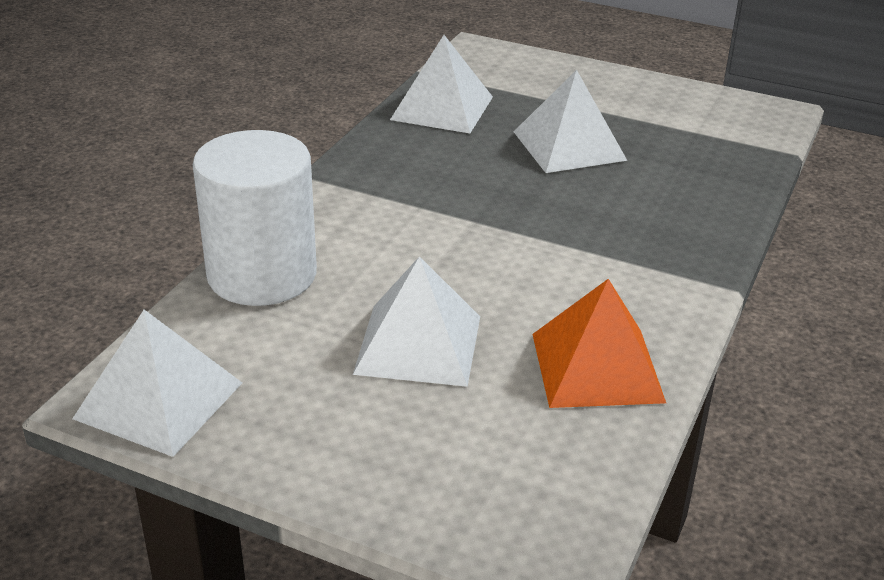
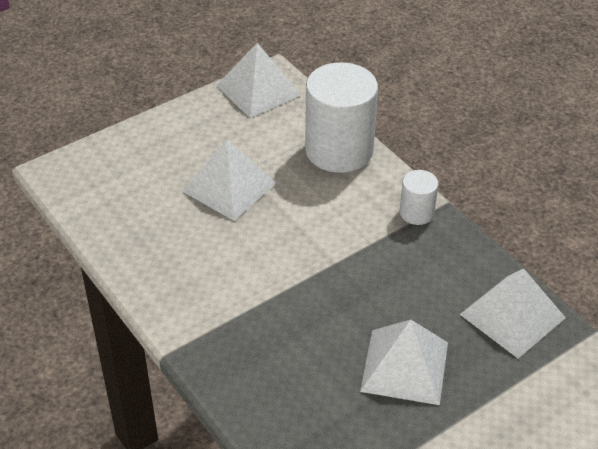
camera: 120 degrees right, 10 degrees up
orange pyramid [532,279,666,408] -> none
none -> white cylinder [399,170,439,225]

